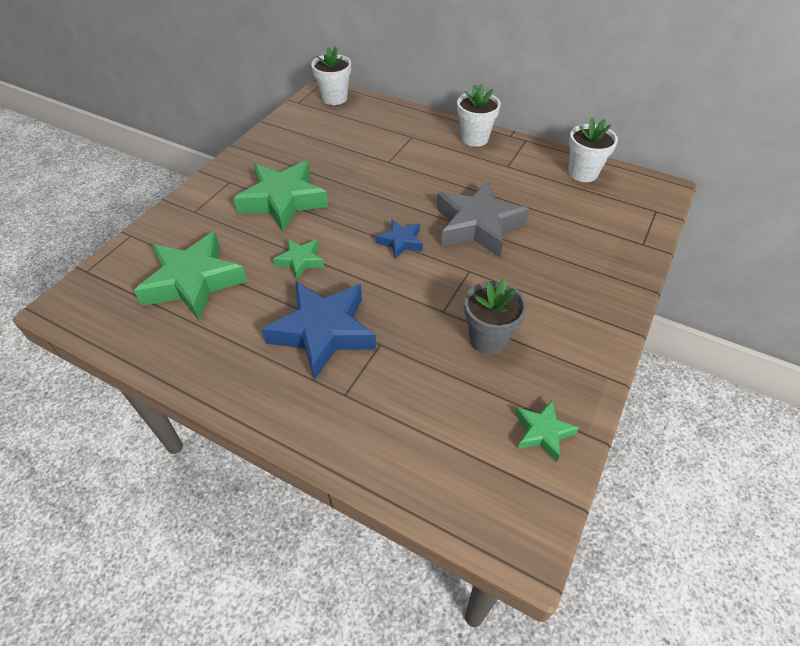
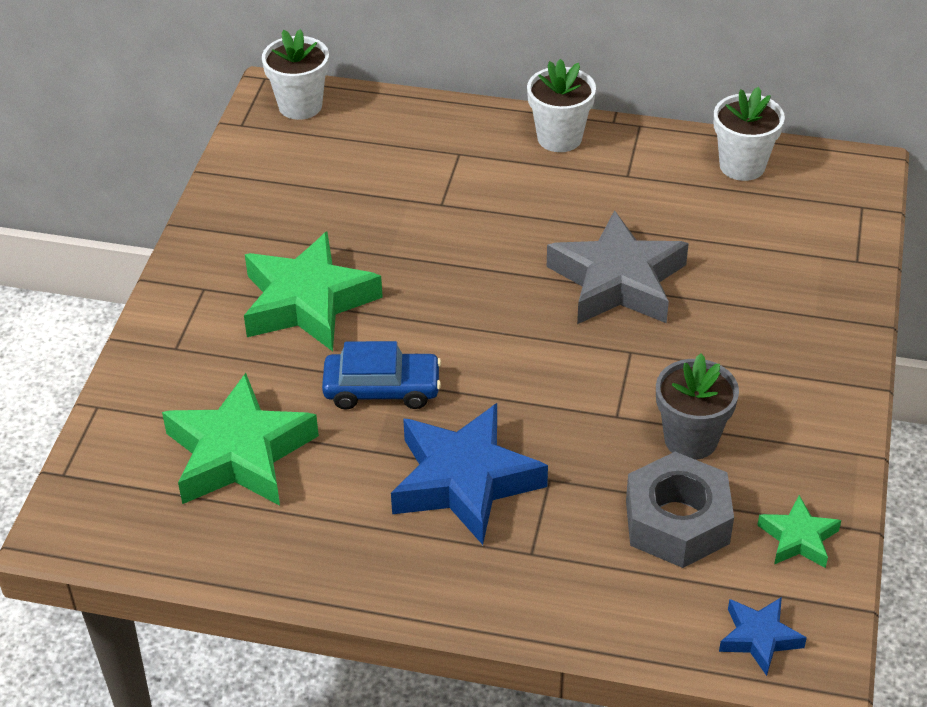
camera: 15 degrees left, 5 degrees down
green star [273,239,324,279] -> blue car [322,341,441,410]
blue star [376,219,423,259] -> blue star moved to [719,597,807,676]
none -> grey nut [626,452,734,568]

